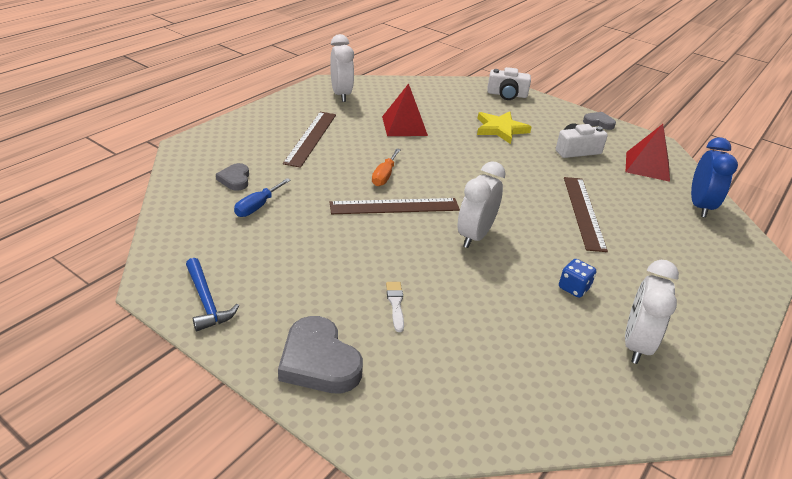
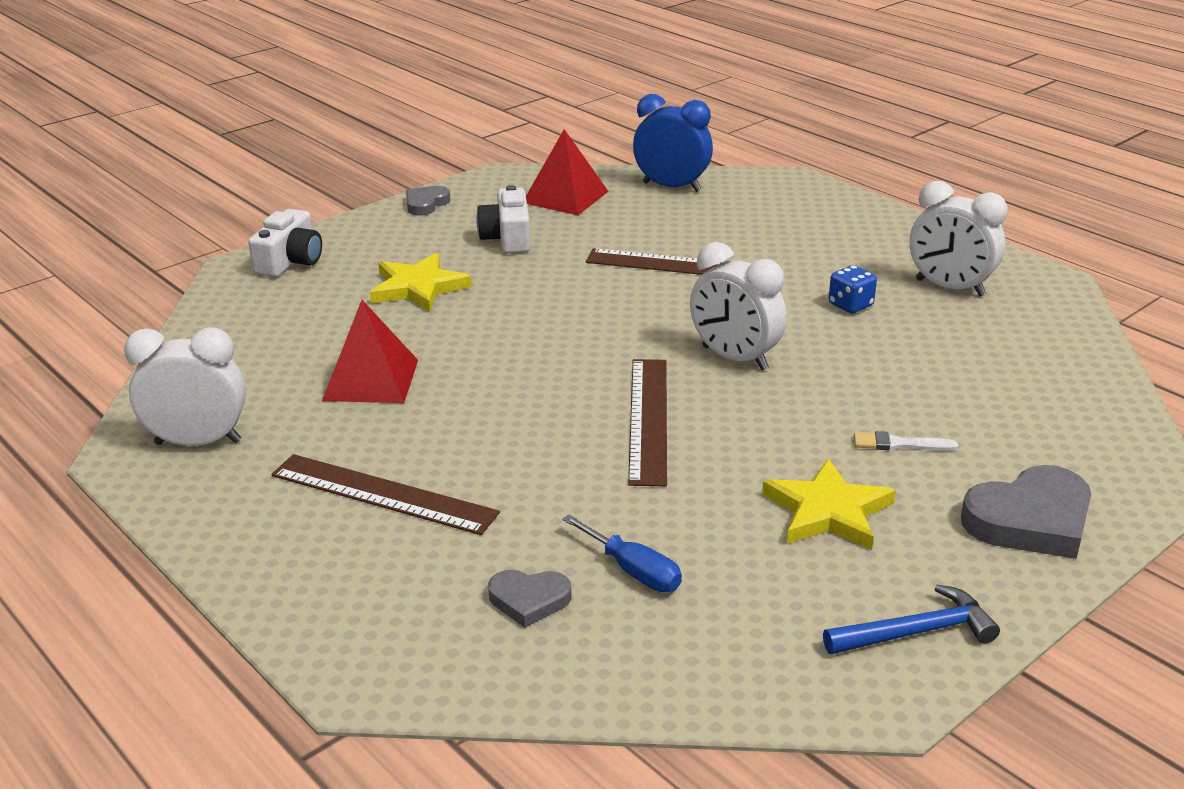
camera: 75 degrees left, 5 degrees down
orange screwdriver [372,148,401,186] -> none
none -> yellow star [762,458,896,550]

